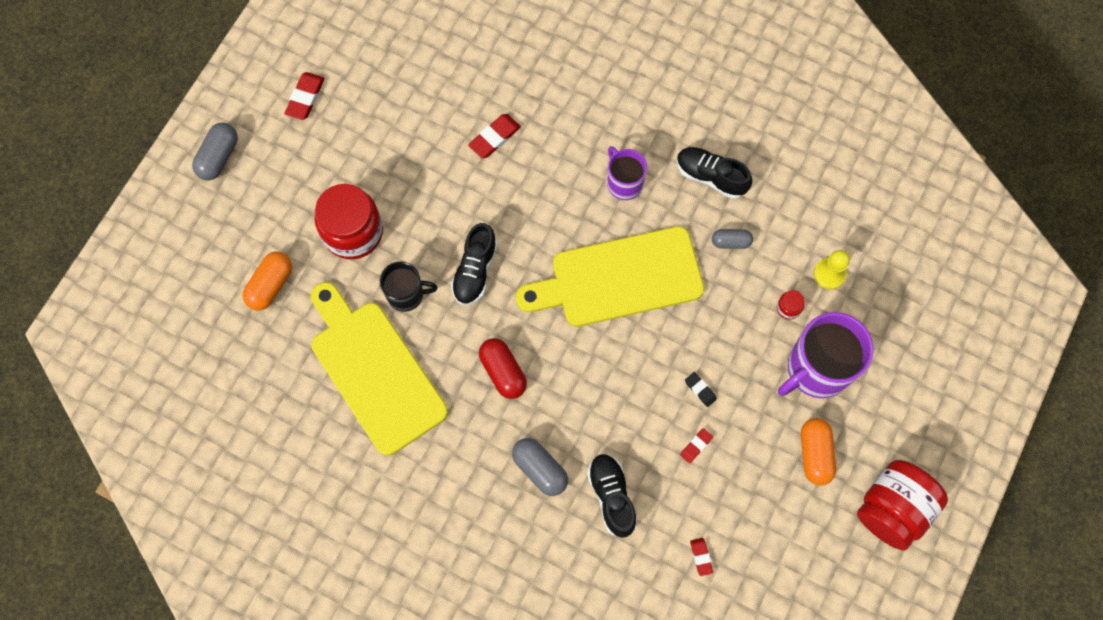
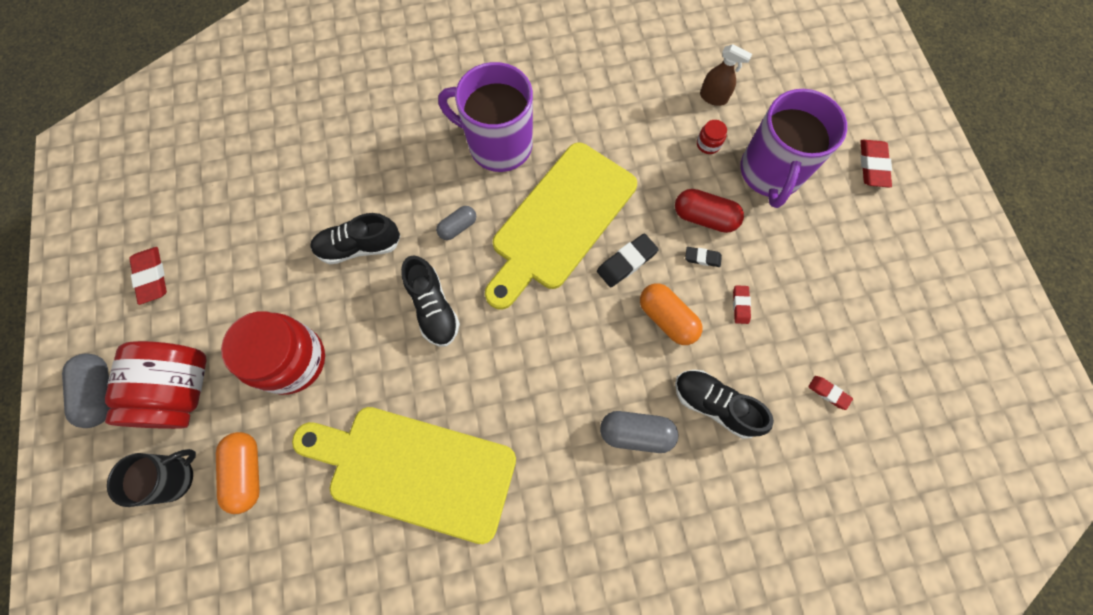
camera: 40 degrees left, 0 degrees up
black mug [380,262,438,312] -> black mug moved to [107,449,196,507]
red eraser [468,114,521,158] -> red eraser moved to [860,140,892,187]
red capsule [479,338,527,399] -> red capsule moved to [675,189,744,233]
purple mug [607,146,647,200] -> purple mug [438,62,533,172], size x1.73
black shoe [676,147,752,199] -> black shoe moved to [310,213,400,264]
grey capsule [712,229,753,249] -> grey capsule moved to [436,206,476,240]
orange capsule [801,418,836,485] -> orange capsule moved to [640,284,702,345]
yellow pawn [814,250,850,290] -> brown spray bottle [700,44,752,106]
red jar [857,460,948,551] -> red jar moved to [105,341,207,429]
none -> black eraser [597,233,659,287]

